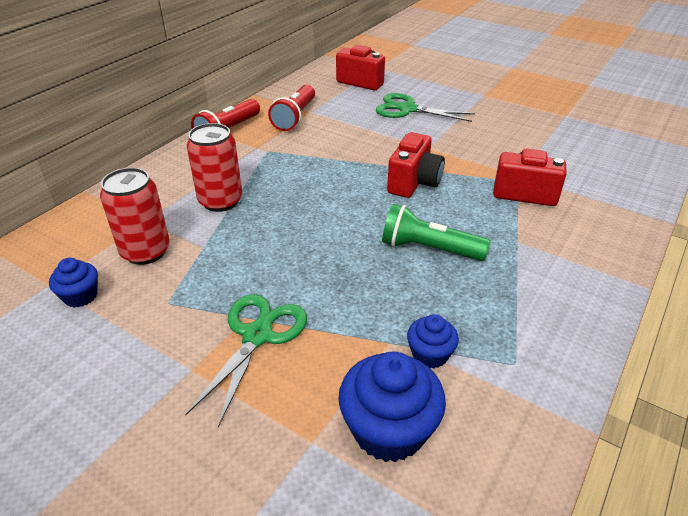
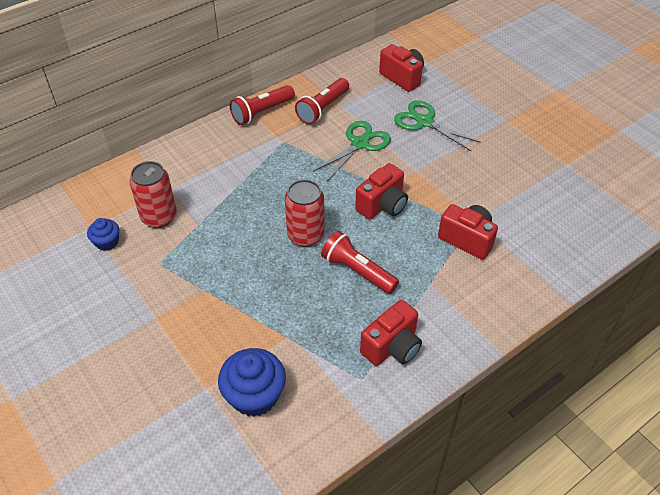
camera: 20 degrees right, 10 degrees up
green scissors [185,294,307,427] -> green scissors moved to [313,121,391,181]
red can [187,123,243,212] -> red can moved to [285,179,325,247]
green flashlight [382,204,491,261] -> red flashlight [321,231,399,294]
blue cupcake [407,314,459,368] -> none
none -> red camera [360,300,422,366]

